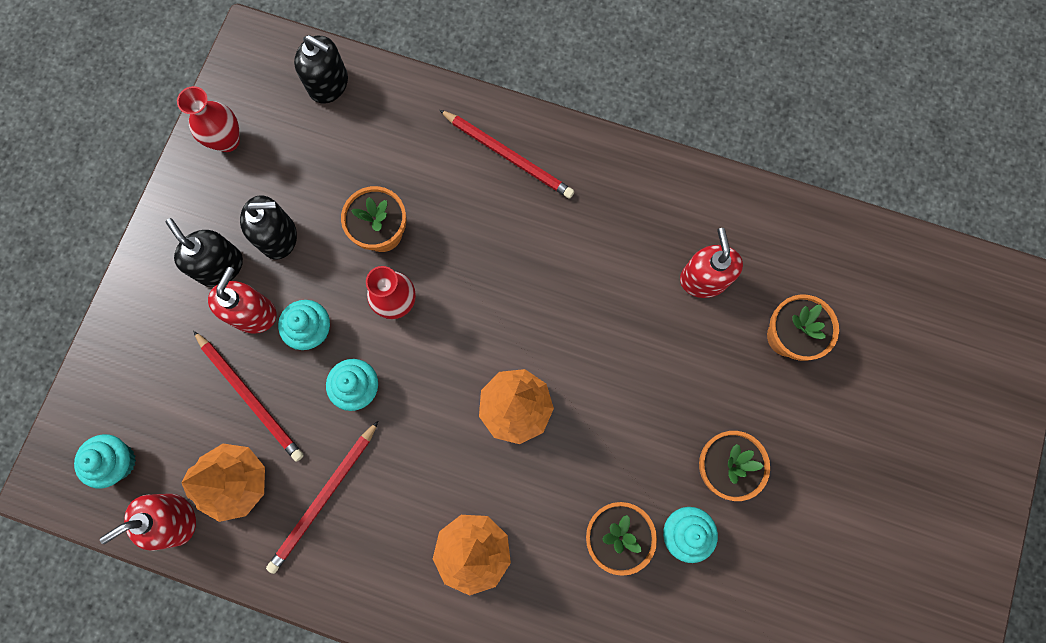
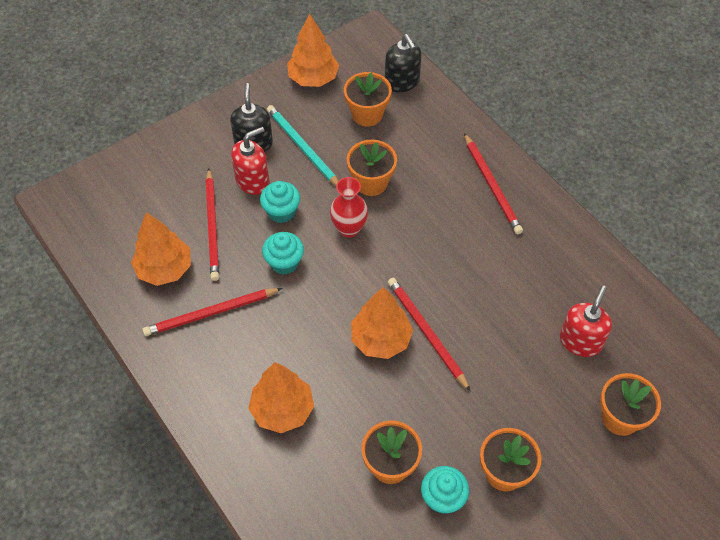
camera: 35 degrees right, 20 degrees down
turquoise cupcake [74,434,136,489] -> none
red soap dispenser [100,494,196,551] -> none
red vase [177,86,240,152] -> orange tree [287,14,339,87]
black soap dispenser [240,195,297,259] -> turquoise pencil [267,105,338,186]
none -> orange flower pot [344,72,392,126]
none -> red pencil [388,278,470,391]

